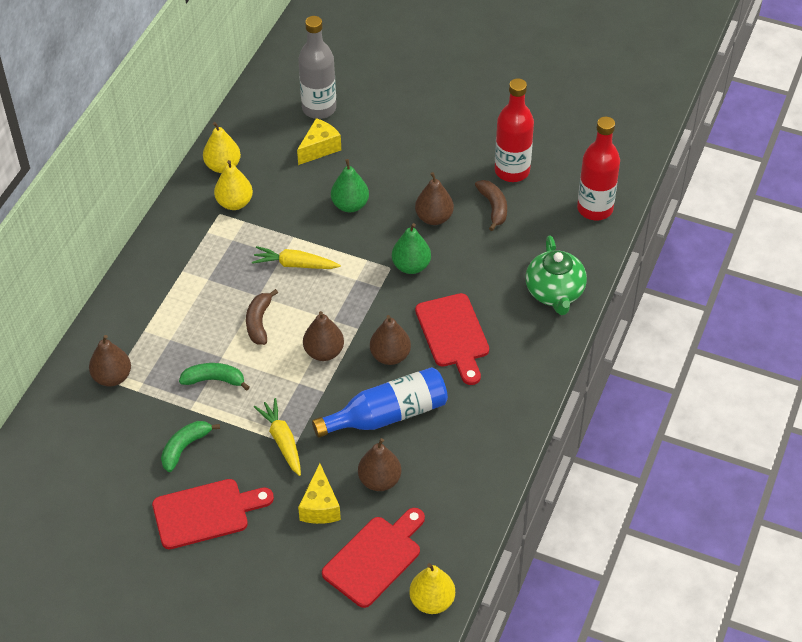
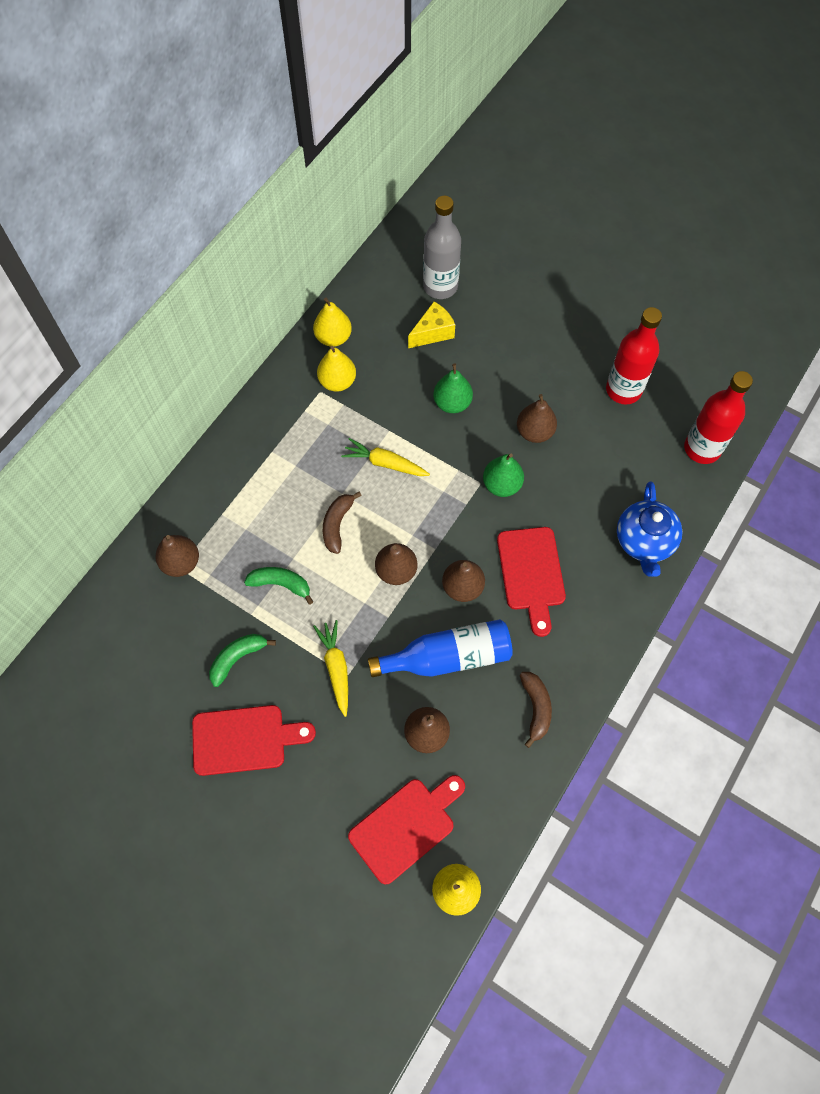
camera: 10 degrees right, 15 degrees up
yellow cheese [298,463,341,524] -> none
brown banana [475,180,507,231] -> brown banana moved to [520,672,552,748]
green teapot [525,235,587,315] -> blue teapot [617,481,682,577]

